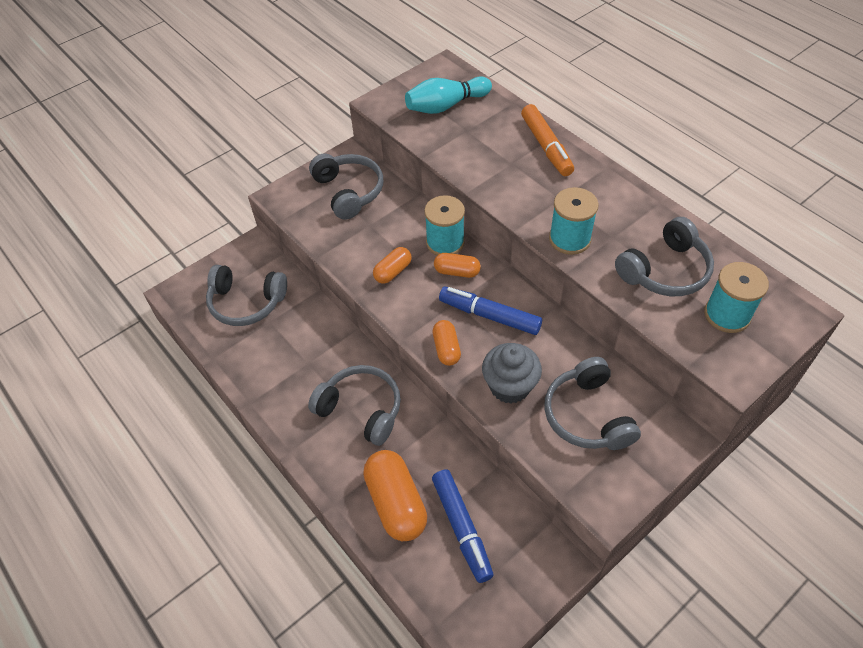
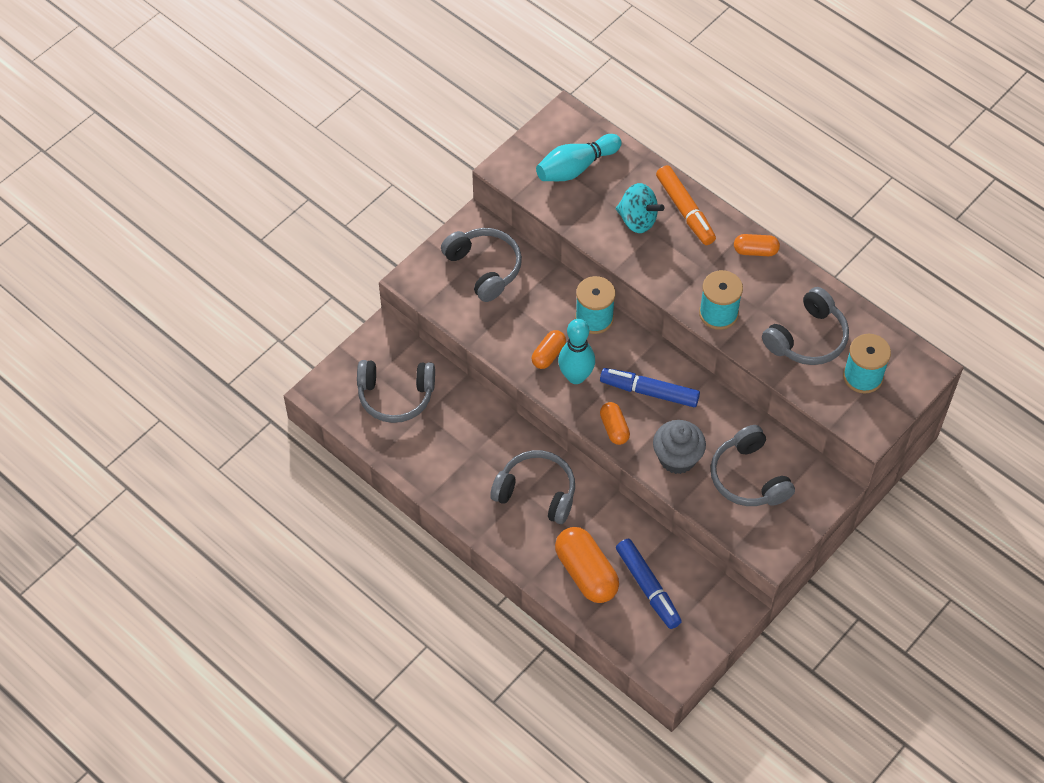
camera: 10 degrees left, 5 degrees up
orange capsule [434,253,481,278] -> orange capsule moved to [734,234,780,256]
none -> turquoise bowling pin [558,319,595,384]
none -> turquoise spinning top [616,183,664,233]

